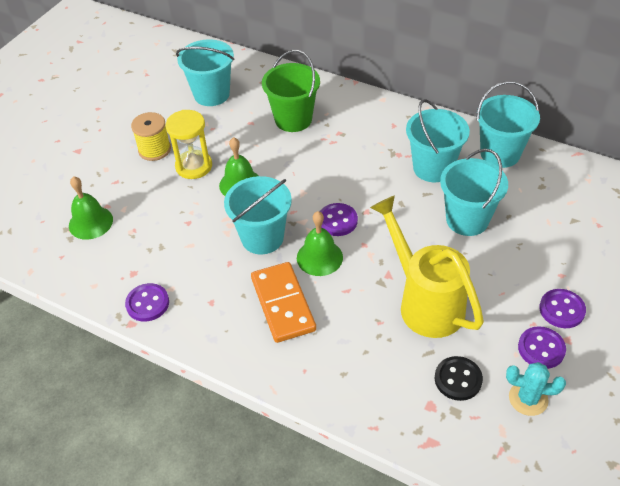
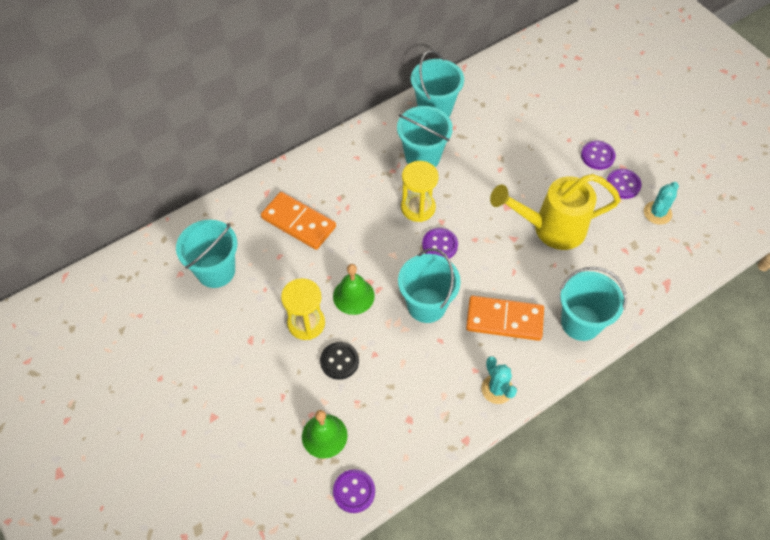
camera: 65 degrees left, 10 degrees up
purple button [125,283,169,322] -> purple button moved to [333,469,375,513]
yellow spool [131,112,171,161] -> none
green bucket [262,50,320,132] -> orange domino [261,192,336,250]
green bell [297,211,343,276] -> none
black button [435,356,483,401] -> black button moved to [320,342,359,380]
turquoise bucket [440,149,508,236] -> turquoise bucket moved to [560,267,627,341]
none -> yellow hourglass [401,161,439,222]
none -> turquoise cactus [481,356,517,404]

